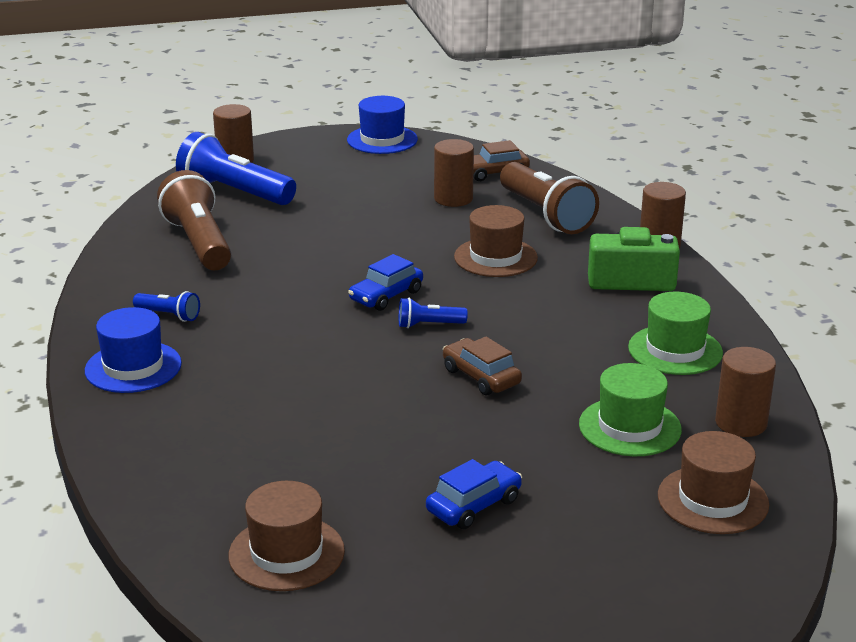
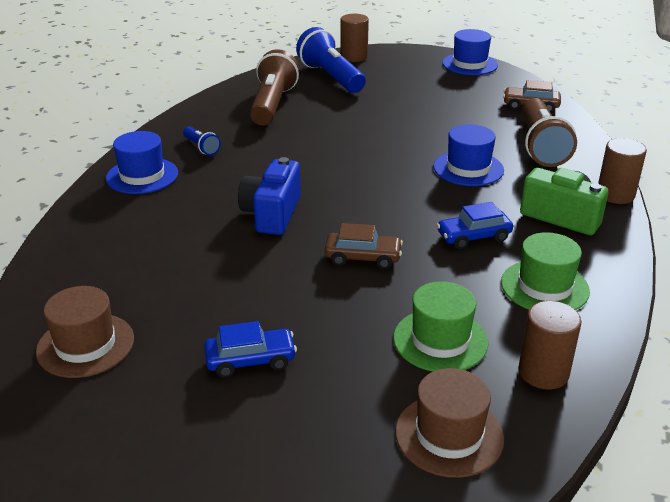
camera: 30 degrees right, 5 degrees up
blue car [348,254,423,311] -> blue car moved to [437,202,513,249]
blue flashlight [399,298,468,328] -> none
brown cylinder [434,139,474,207] -> none
brown car [443,337,522,396] -> brown car turned 105 degrees clockwise [325,223,403,269]
brown hat [454,205,538,277] -> blue hat [433,124,504,186]
none -> blue camera [238,157,301,235]

